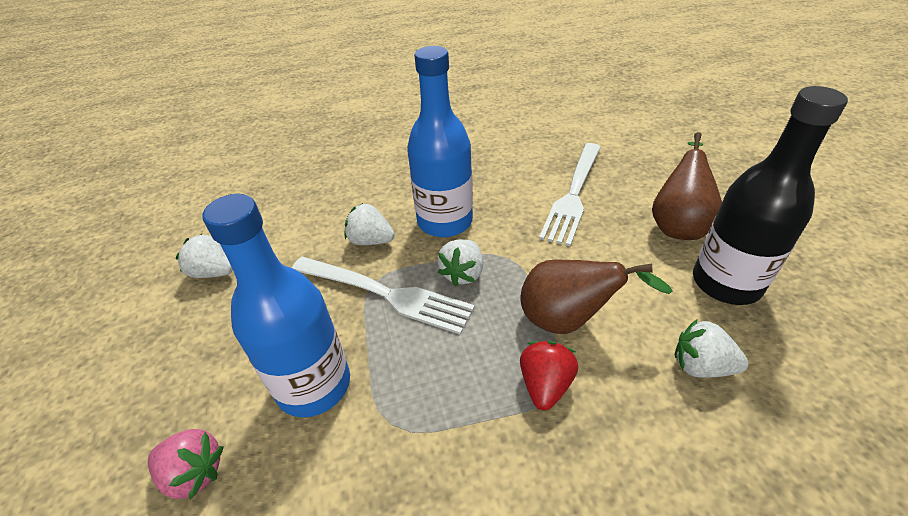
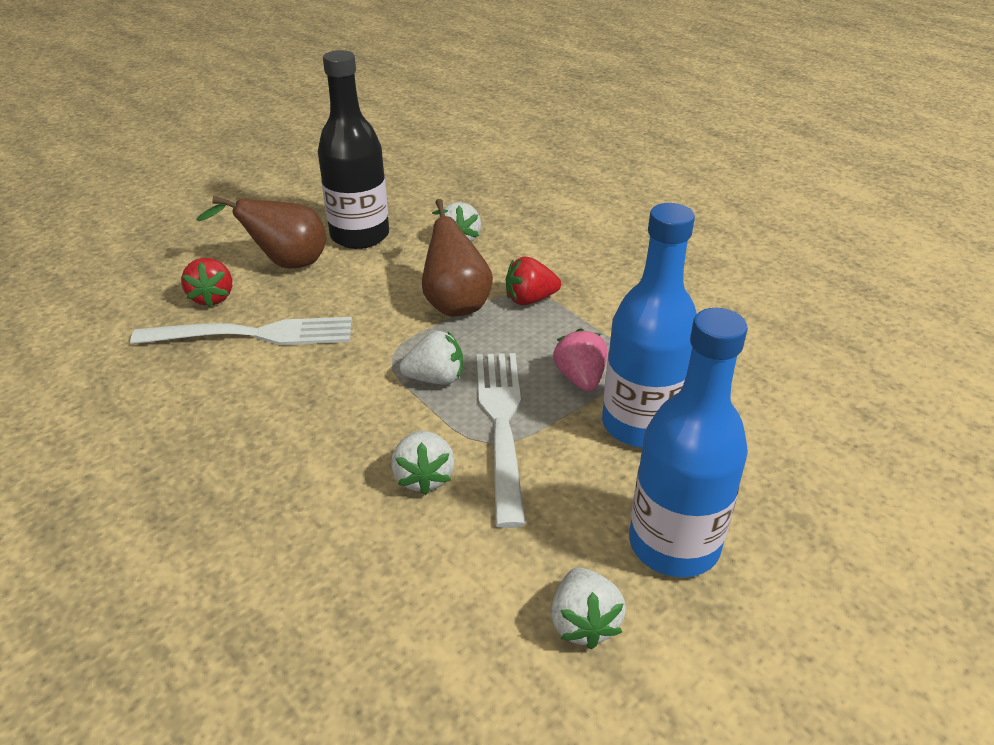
camera: 120 degrees left, 5 degrees down
pink strawberry [148,429,223,499] -> pink strawberry moved to [553,328,607,391]
blue bottle [407,46,473,237] -> blue bottle moved to [629,308,748,577]
none -> red strawberry [181,258,232,307]

